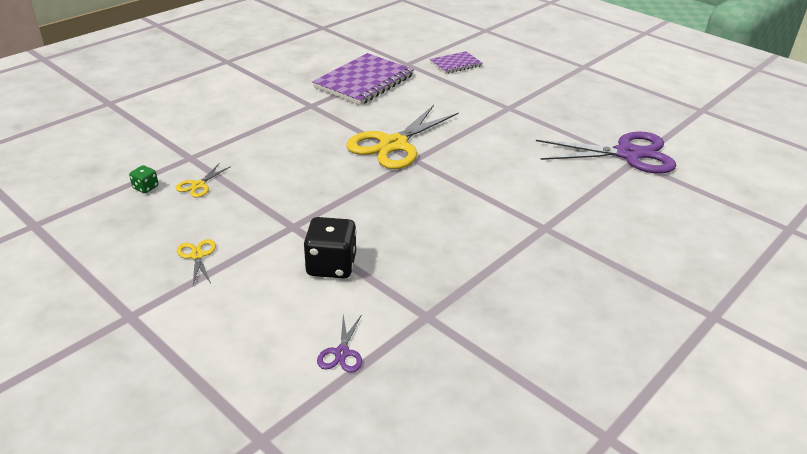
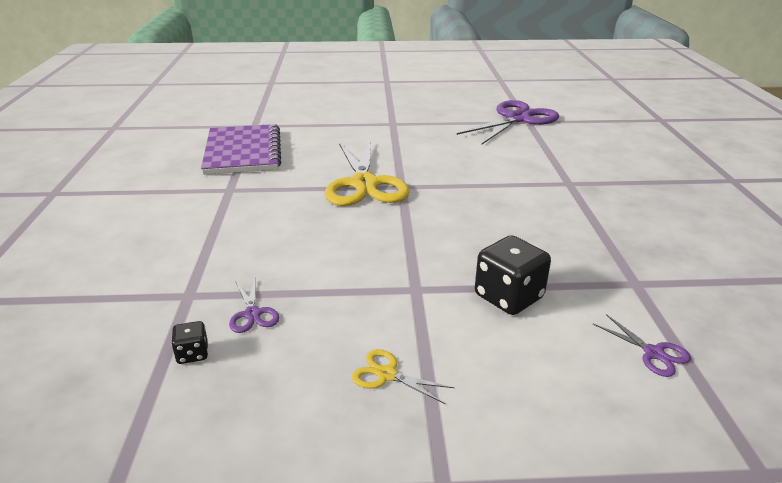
camera: 45 degrees left, 5 degrees down
green dice [129,165,159,193] -> black dice [171,321,208,364]
yellow scissors [176,164,231,197] -> purple scissors [229,279,279,333]
purple notebook [430,51,483,74] -> none

